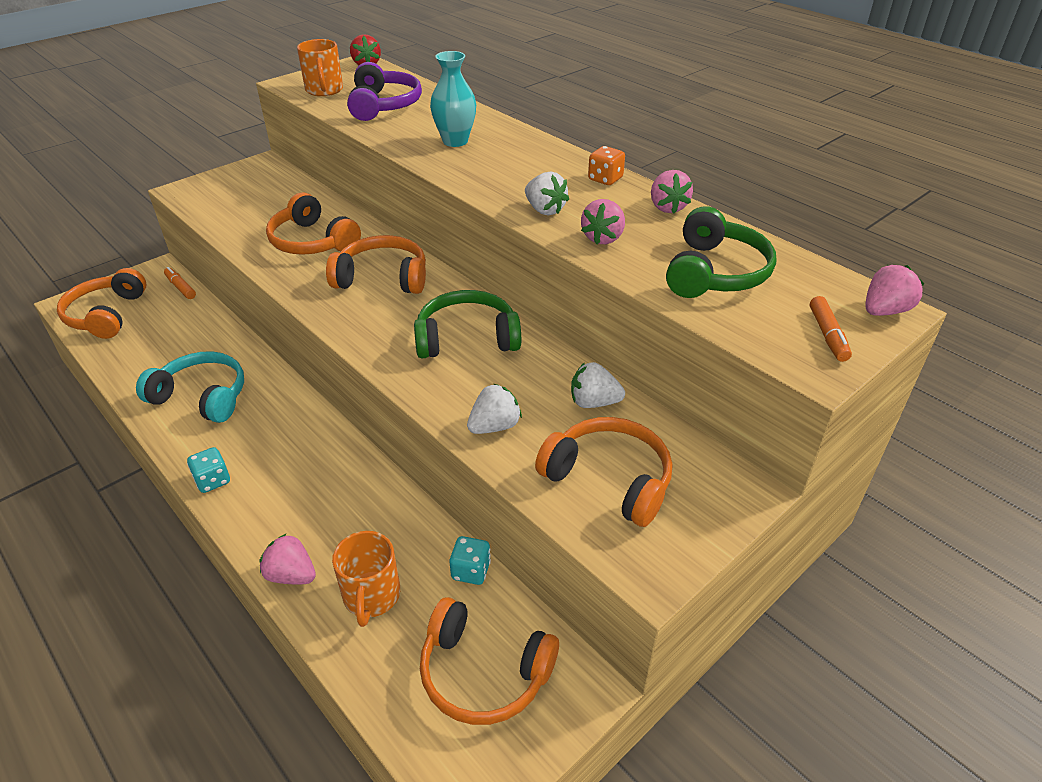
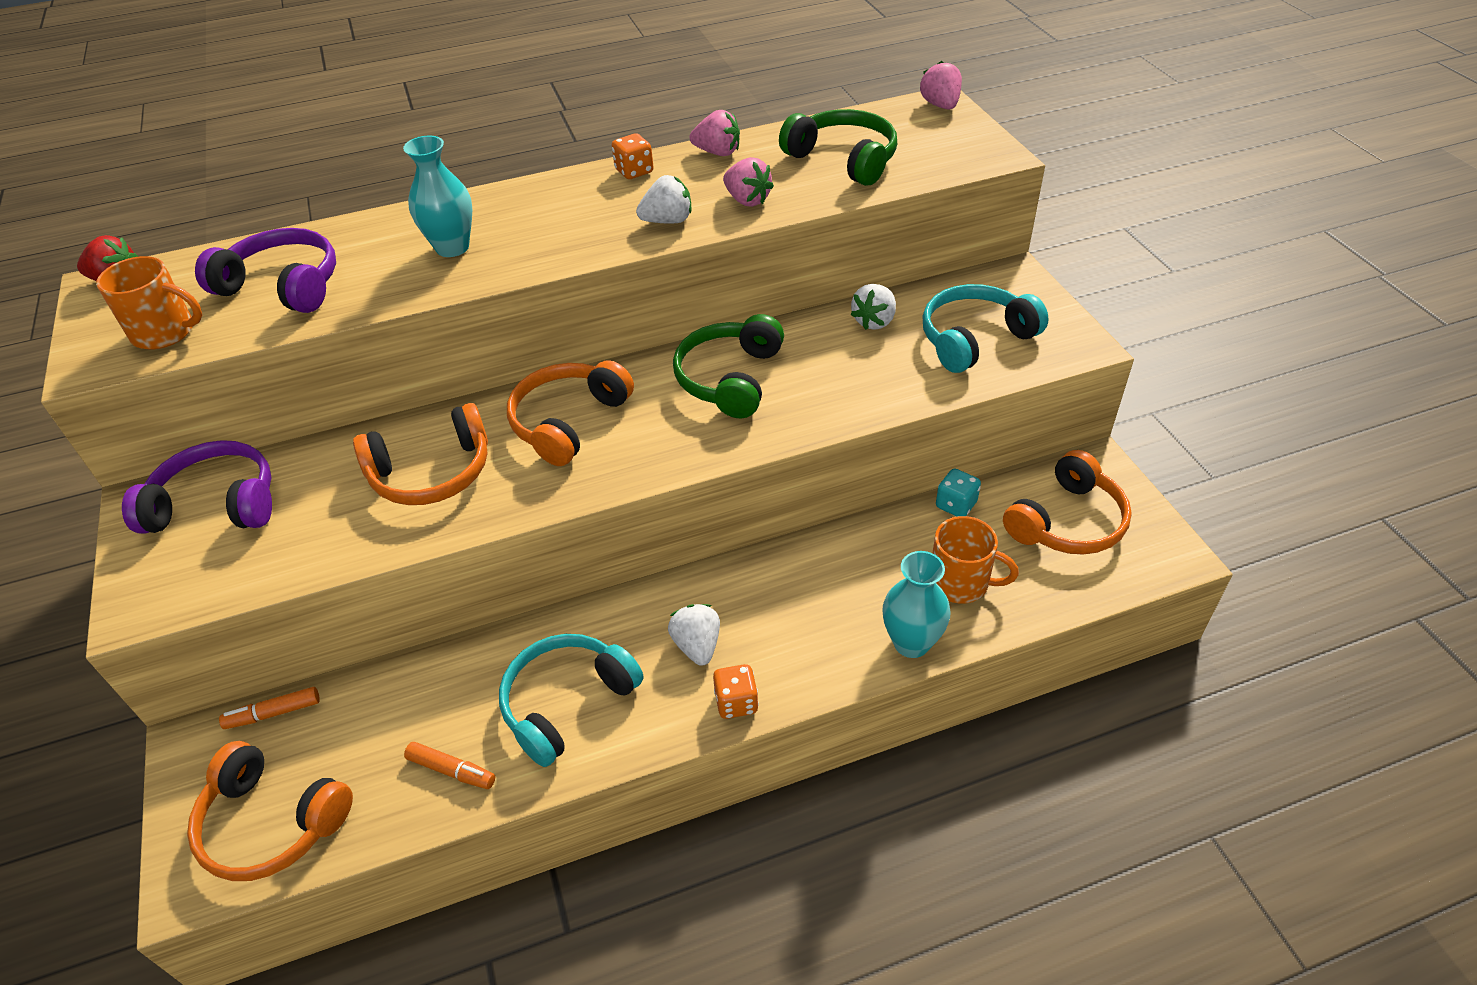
camera: 65 degrees left, 5 degrees up
turquoise dice [187,447,230,493] -> orange dice [713,664,759,719]
pink strawberry [260,533,316,584] -> turquoise vase [882,551,950,658]
white strawberry [467,384,522,434] -> white strawberry moved to [668,604,720,665]
orange headphones [535,417,672,527] -> turquoise headphones [922,284,1049,373]
orange marker [810,296,852,362] -> orange marker moved to [404,742,495,789]
none -> purple headphones [122,440,272,534]

